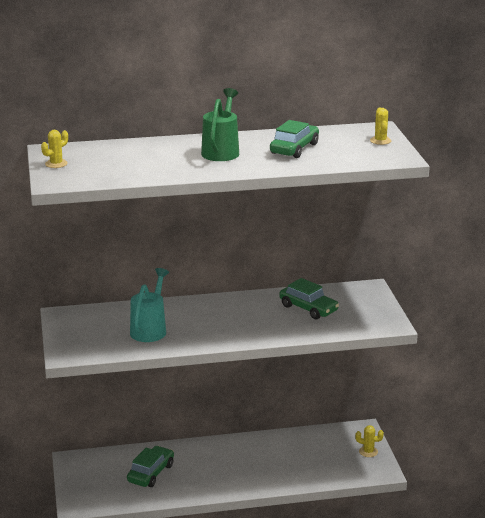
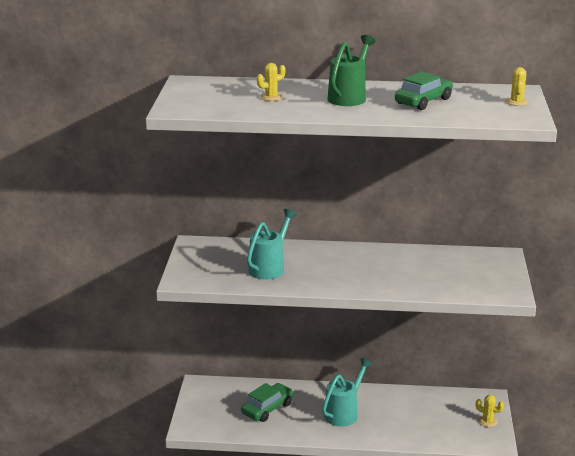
camera: 15 degrees right, 0 degrees up
yellow cactus [41,130,68,168] -> yellow cactus moved to [257,63,286,101]
green car [279,278,339,319] -> none
none -> turquoise watering can [322,358,372,427]

